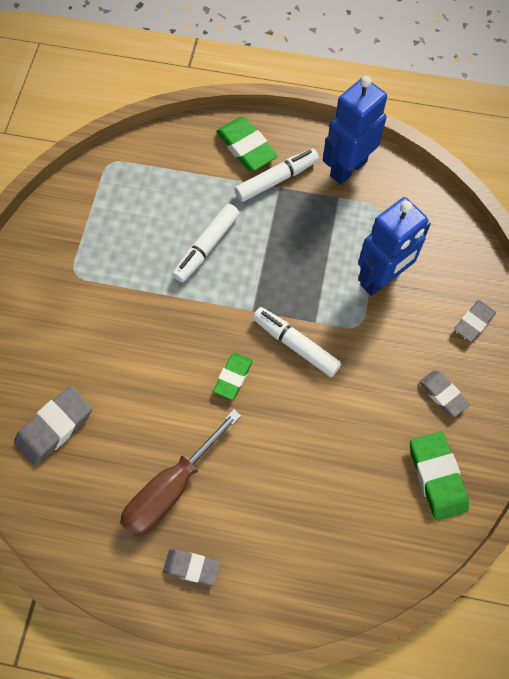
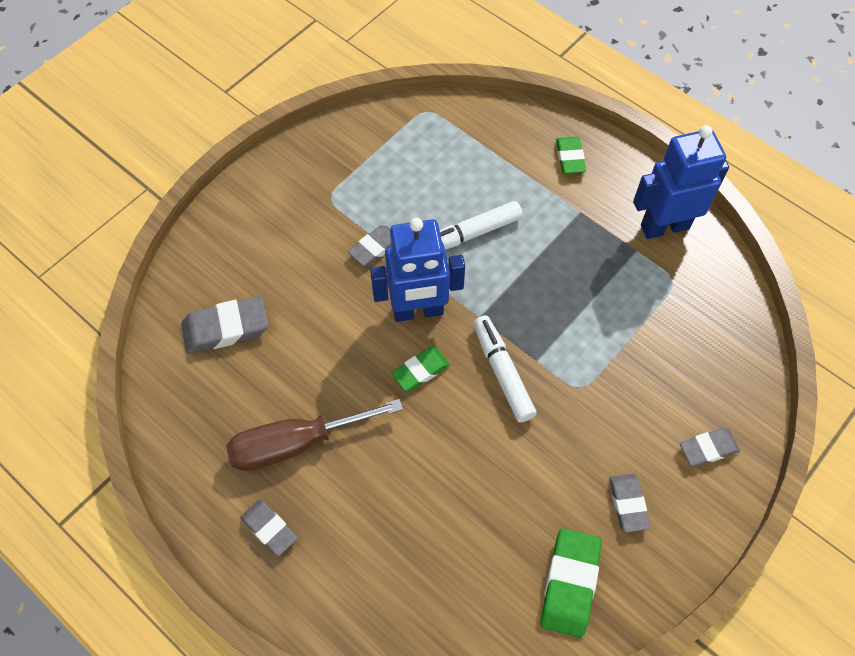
camera: 30 degrees right, 5 degrees down
green eraser [216,117,278,171] -> green eraser [556,137,586,174], size x0.64
white marker [235,148,319,202] -> none
blue robot [358,197,431,296] -> blue robot moved to [370,218,465,322]
none -> grey eraser [348,225,391,266]

